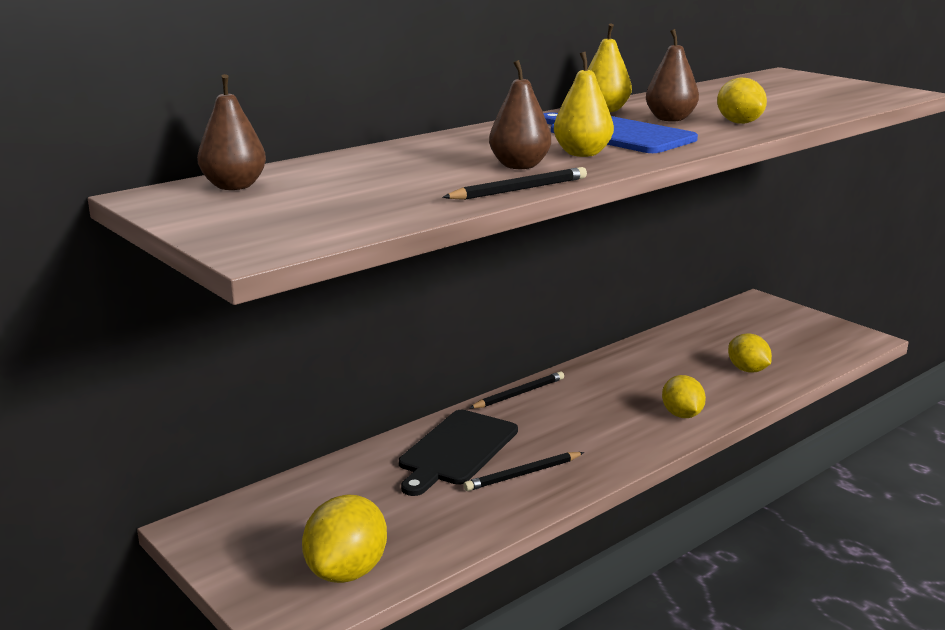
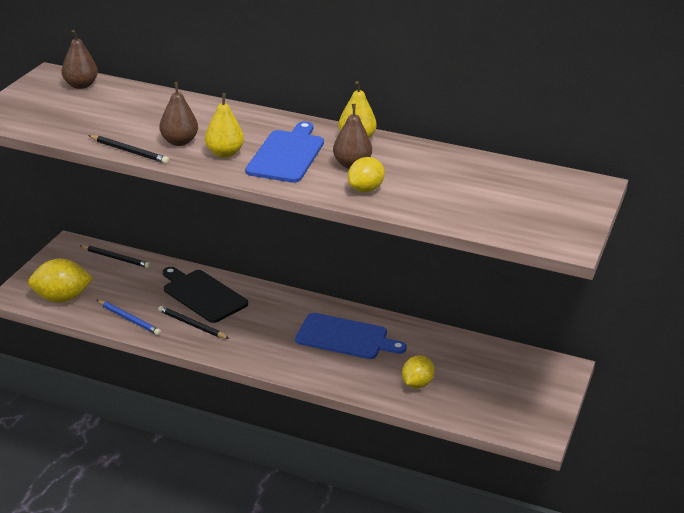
camera: 60 degrees right, 10 degrees up
black cutting board [399,410,518,496] -> black cutting board turned 45 degrees clockwise [163,267,248,323]
black pencil [470,371,564,409] -> black pencil moved to [80,245,151,268]
yellow lemon [662,375,706,418] -> none
none -> blue pencil [97,300,161,335]
none -> blue cutting board [295,313,407,359]

